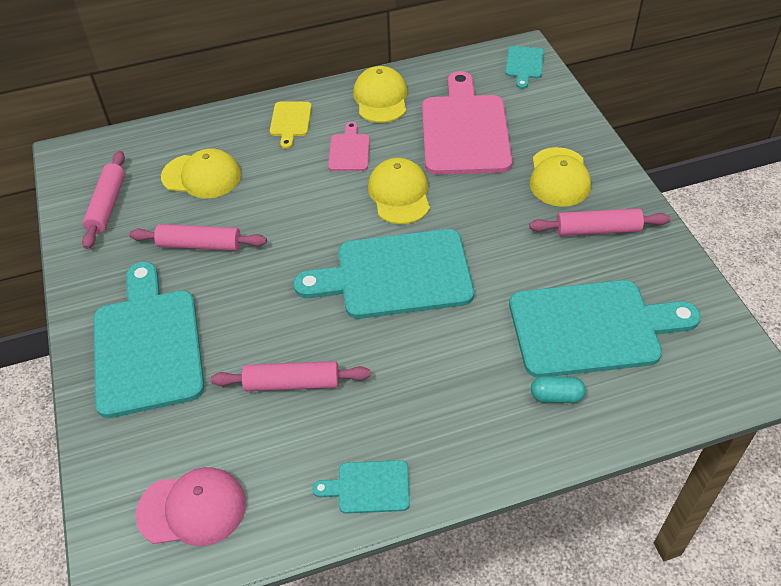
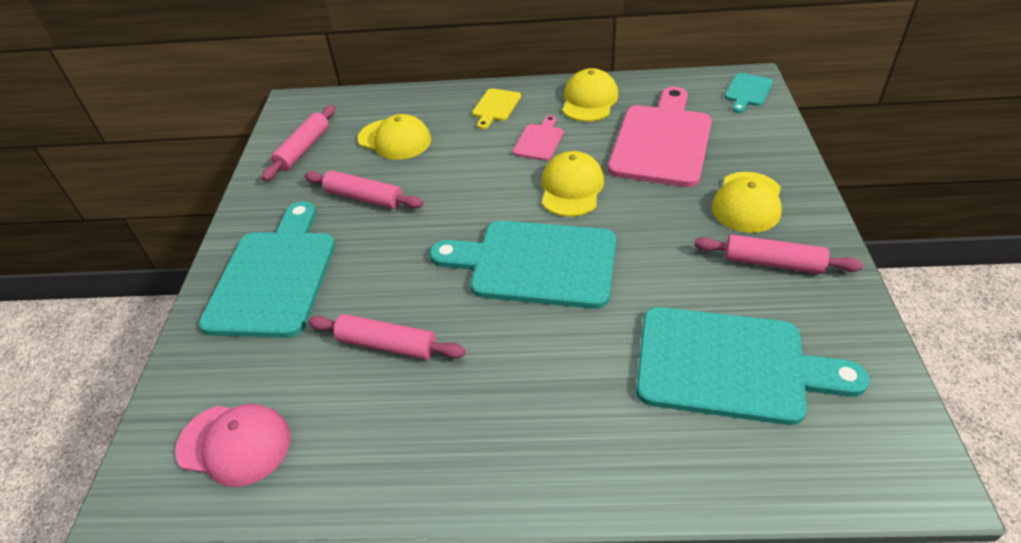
camera: 20 degrees right, 5 degrees down
turquoise cutting board [312,460,410,514] -> none
turquoise capsule [531,376,586,403] -> none

